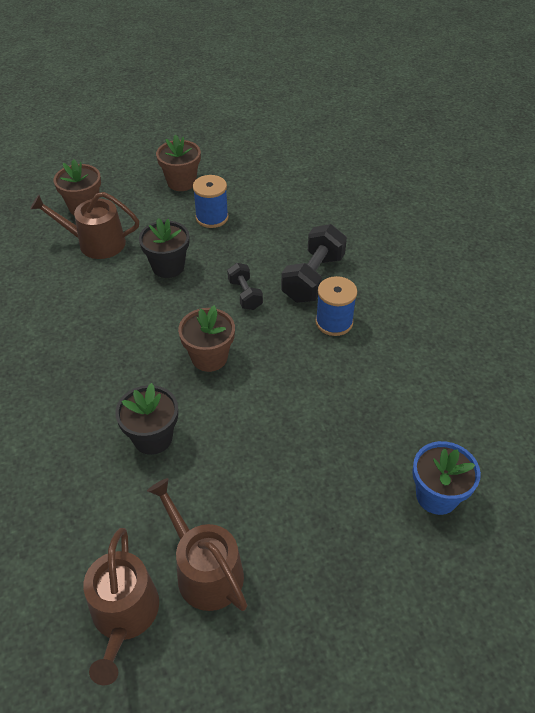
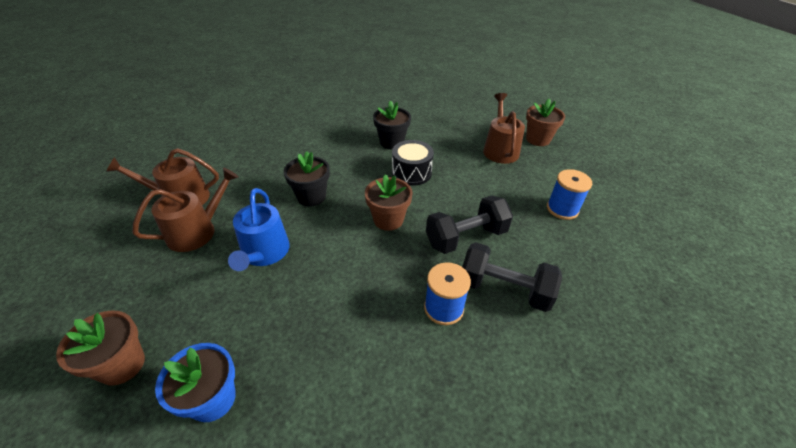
camera: 85 degrees right, 5 degrees down
black flower pot [139,218,189,278] -> black flower pot moved to [373,100,411,149]
brown flower pot [156,135,201,191] -> brown flower pot moved to [56,311,145,386]
black dumbbell [227,263,263,310] -> black dumbbell [426,196,513,254], size x1.74
none -> blue watering can [228,188,290,271]
none -> black drum [392,140,434,186]

